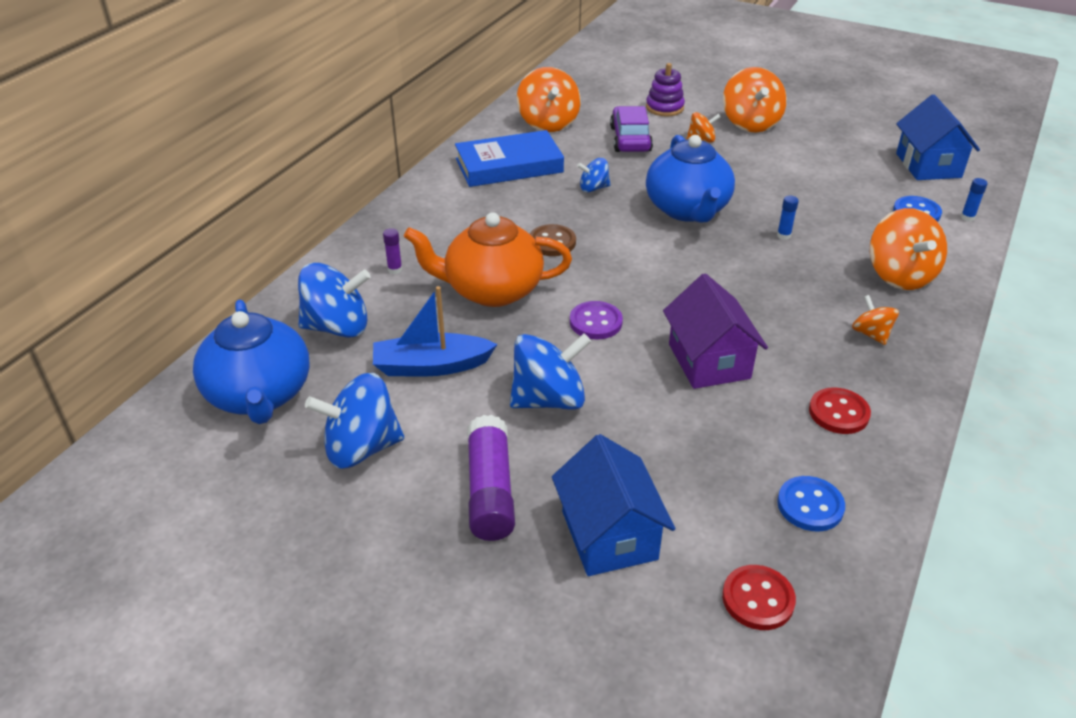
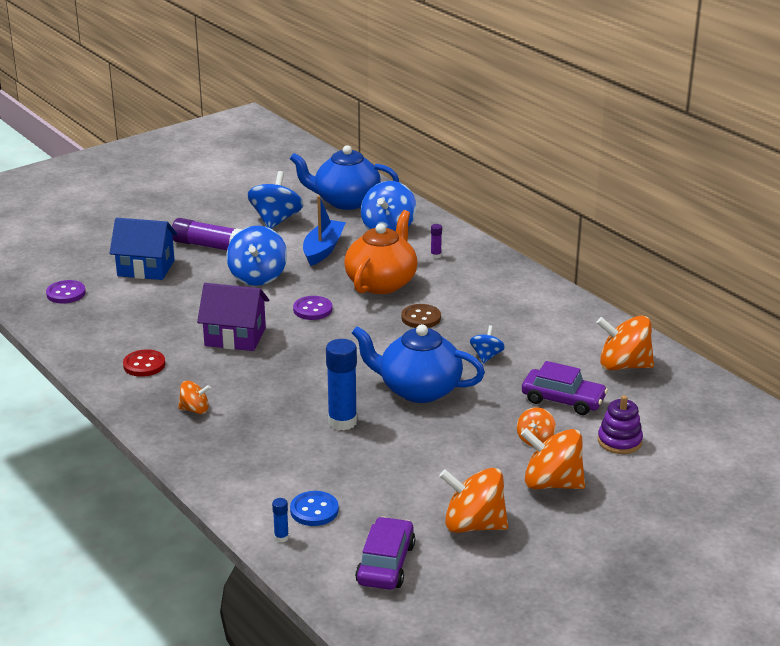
camera: 115 degrees right, 10 degrees down
blue book [455,130,564,187] -> none
red button [722,565,796,630] -> purple button [46,280,86,304]
blue glue stick [777,196,799,240] -> blue glue stick [326,339,357,430], size x2.23
blue button [777,476,845,531] -> none
orange spinning top [870,208,947,290] -> orange spinning top moved to [440,468,508,533]
blue house [896,95,980,180] -> purple car [355,517,415,590]

